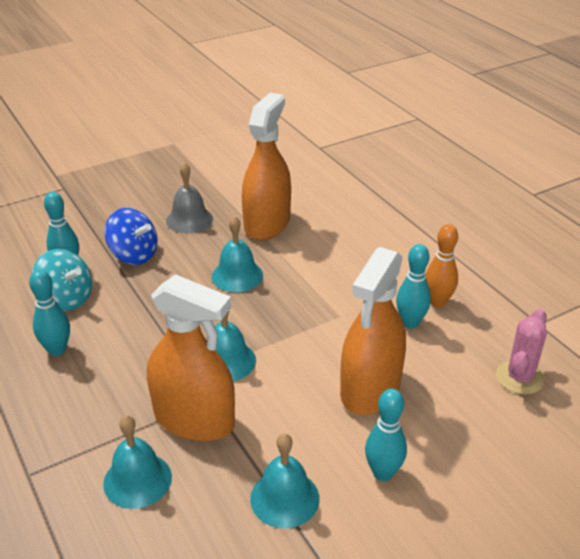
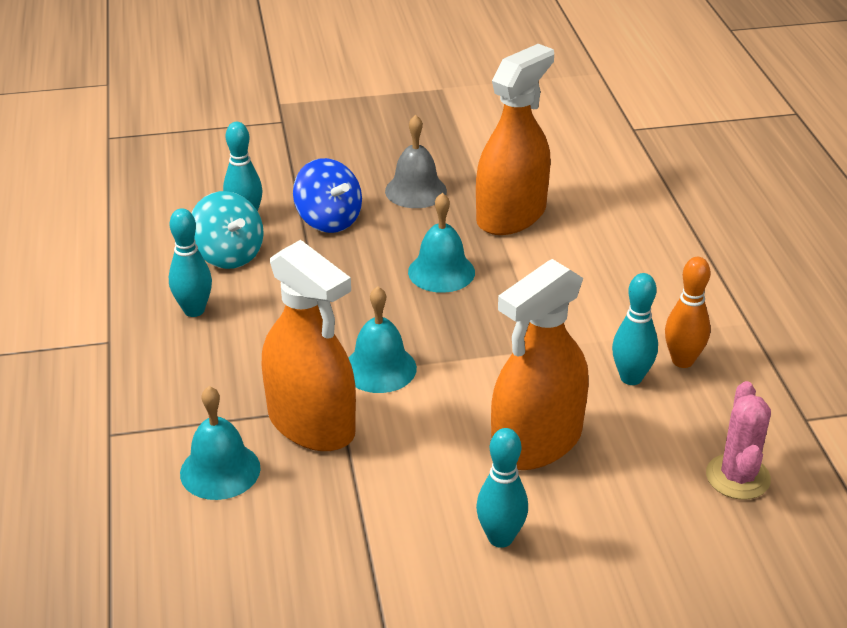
camera: 20 degrees right, 0 degrees up
turquoise bell [250,433,319,528] -> none
pink cactus [496,309,547,395] -> pink cactus turned 45 degrees counterclockwise [706,381,771,500]

